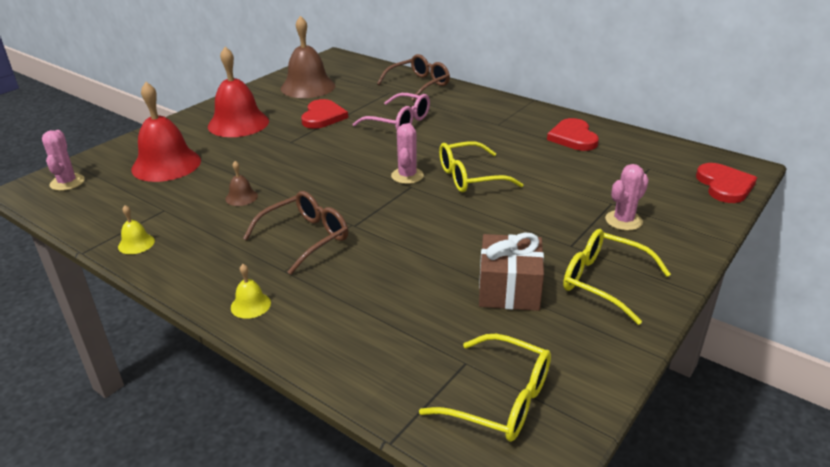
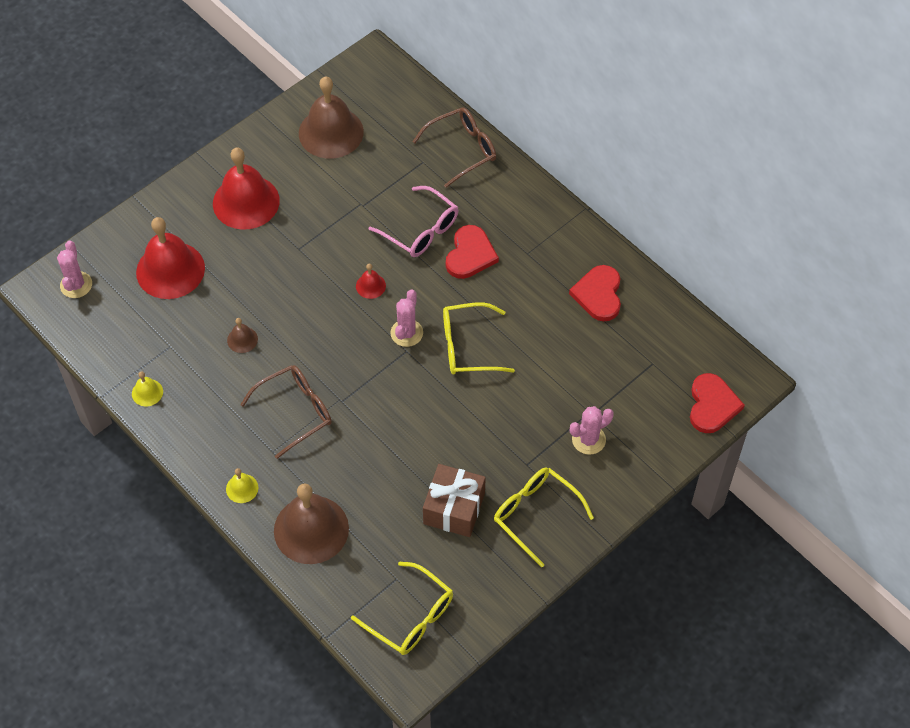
camera: 10 degrees right, 25 degrees up
red heart [301,99,348,129] -> red heart moved to [446,225,499,279]
none -> brown bell [274,484,349,564]
none -> red bell [356,264,386,299]

